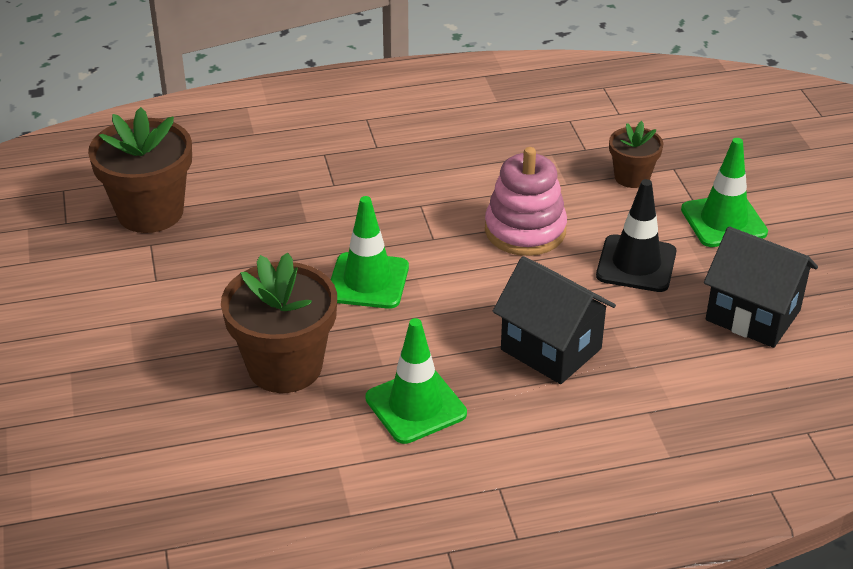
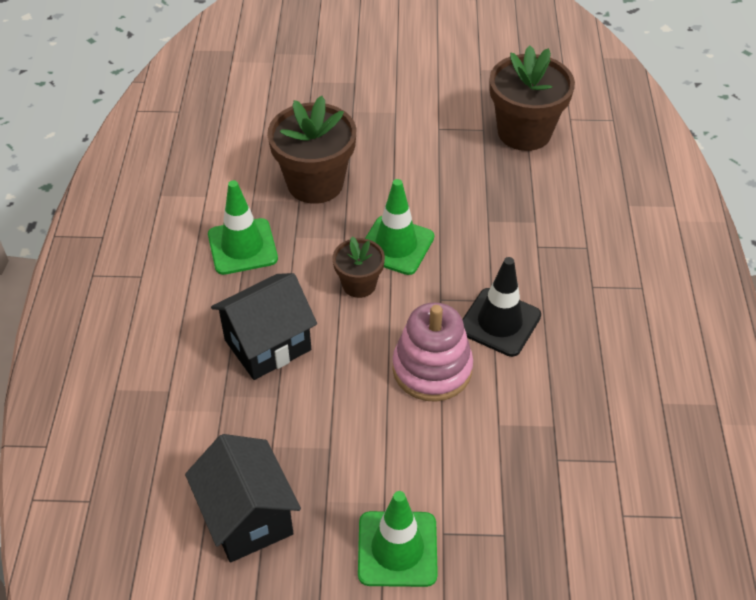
camera: 105 degrees right, 10 degrees up
black traffic cone [596,179,676,292] -> black traffic cone moved to [462,257,541,357]
brown flower pot [609,121,663,188] -> brown flower pot moved to [333,236,385,298]
black house [704,226,818,348] -> black house turned 75 degrees counterclockwise [185,434,301,562]

